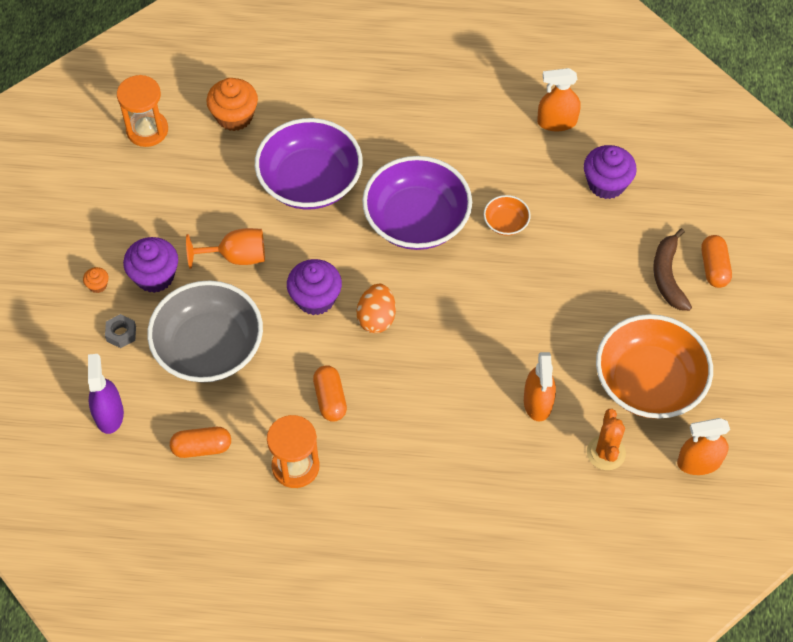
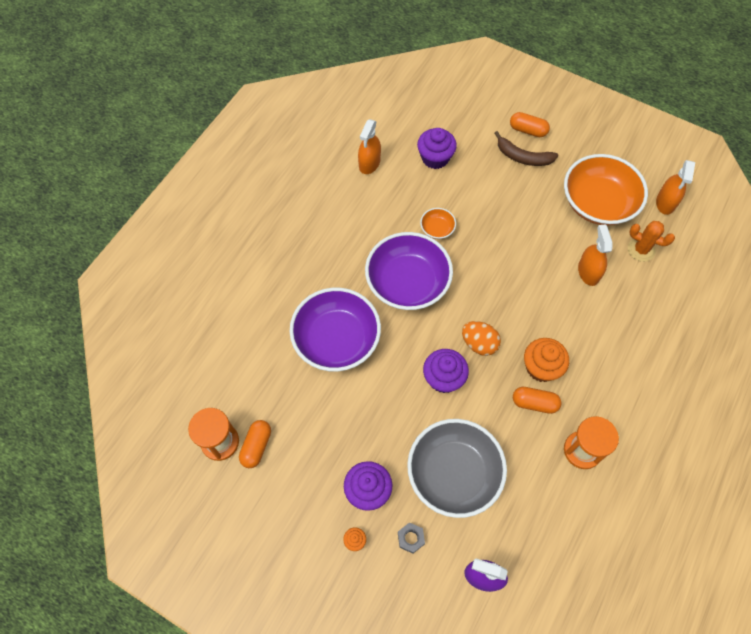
camera: 65 degrees left, 5 degrees up
orange capsule [170,427,231,458] -> orange capsule moved to [239,420,271,468]
orange goblet [186,228,265,269] -> none
orange cupcake [206,78,258,131] -> orange cupcake moved to [524,338,569,382]
orange spray bottle [524,352,556,422] -> orange spray bottle turned 120 degrees counterclockwise [578,224,613,286]

